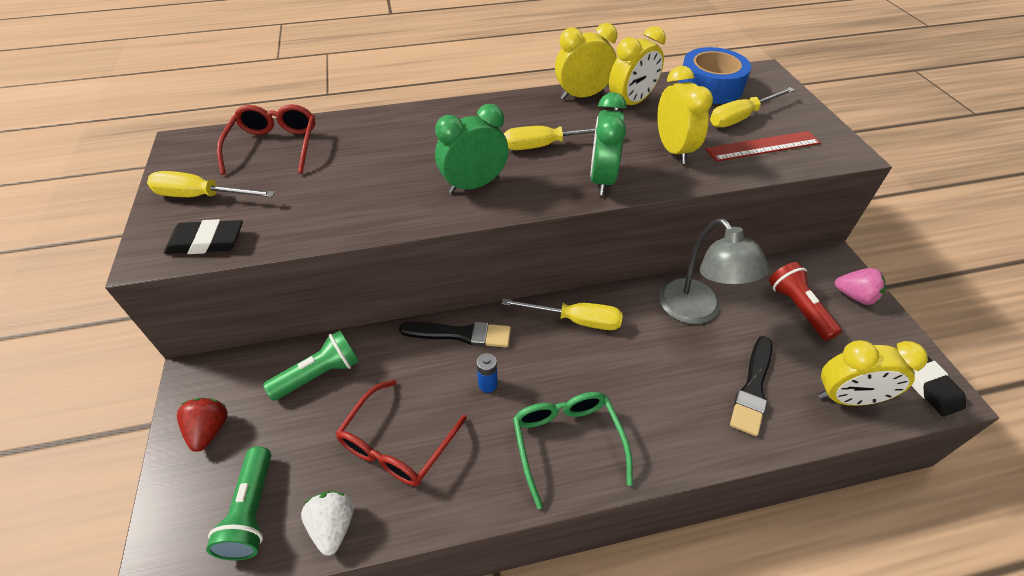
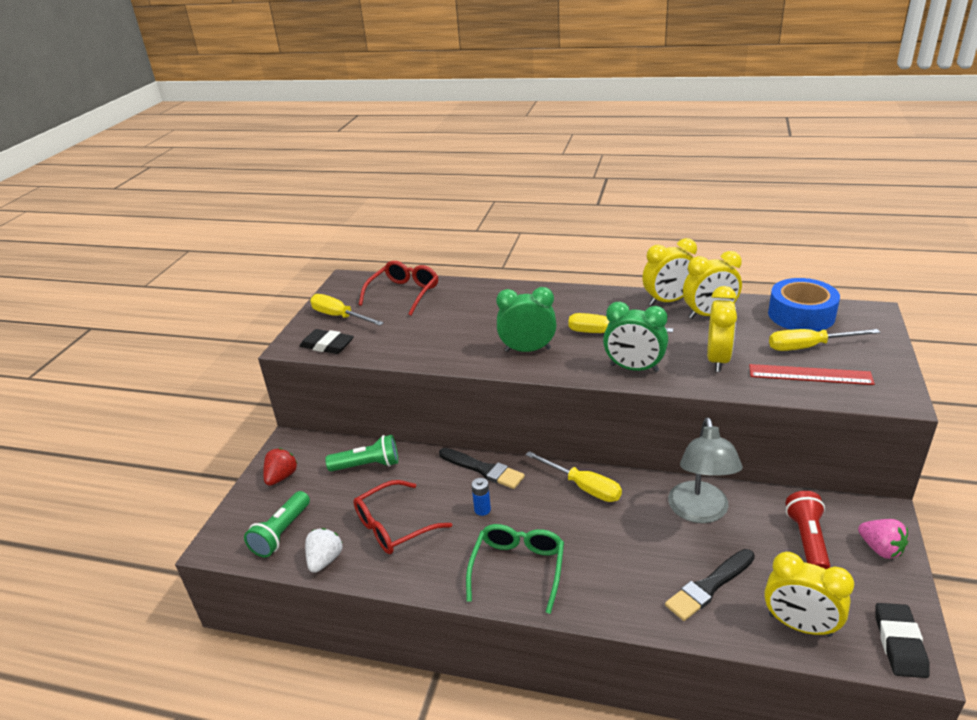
camera: 30 degrees right, 15 degrees down
yellow clock [555,23,617,100] -> yellow clock turned 150 degrees clockwise [642,238,697,306]
green clock [590,92,627,195] -> green clock turned 105 degrees counterclockwise [603,302,668,372]

